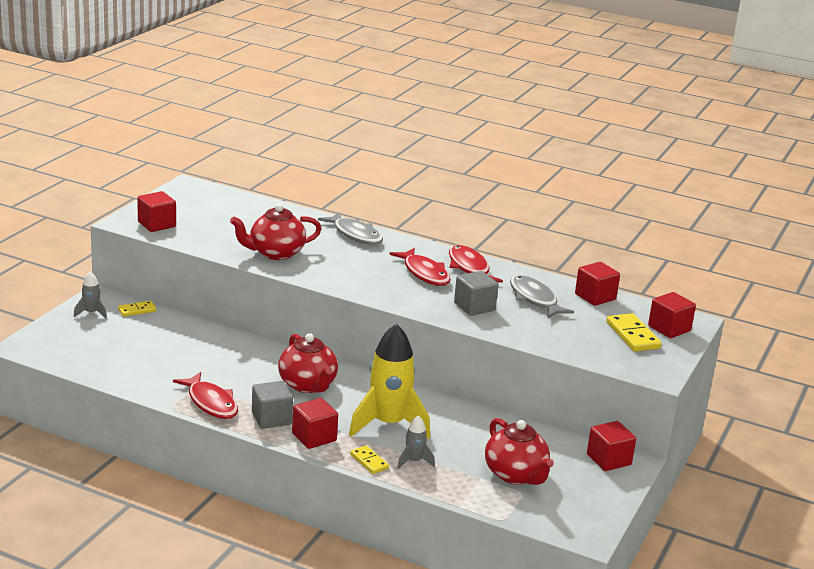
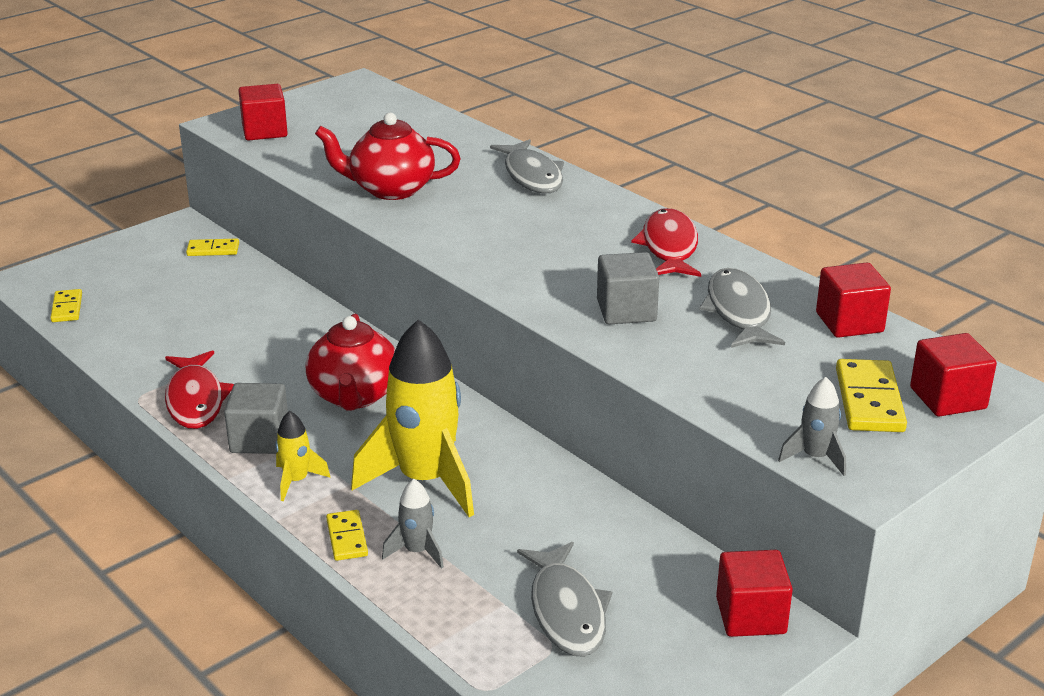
camera: 25 degrees right, 5 degrees up
grey rocket [74,271,107,319] -> grey rocket moved to [778,377,846,476]
red cube [292,398,338,449] -> yellow rocket [275,411,331,501]
red fish [389,248,451,286] -> none
red teapot [485,418,554,485] -> grey fish [517,542,612,657]
none -> yellow domino [50,289,82,322]

